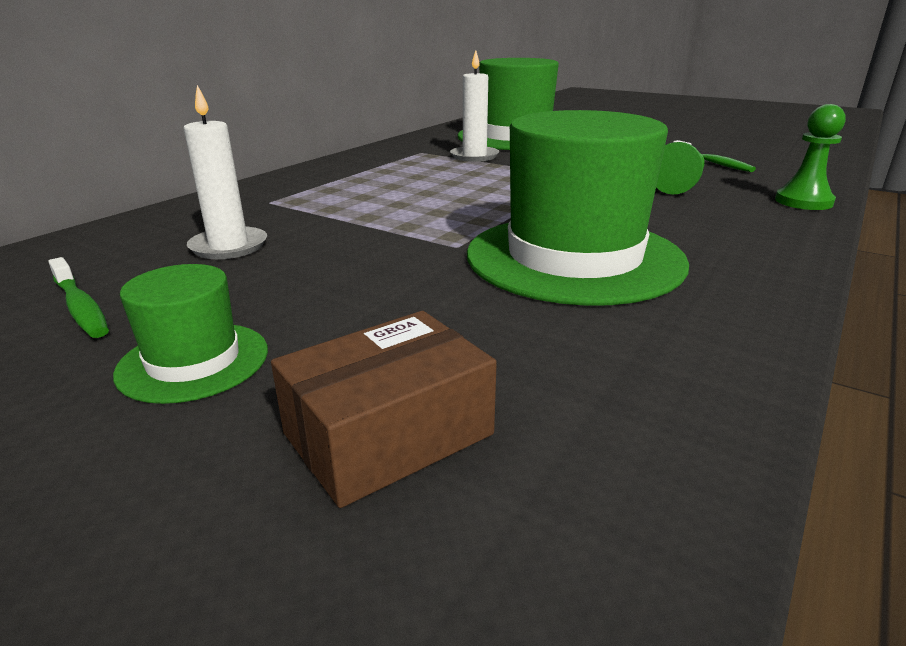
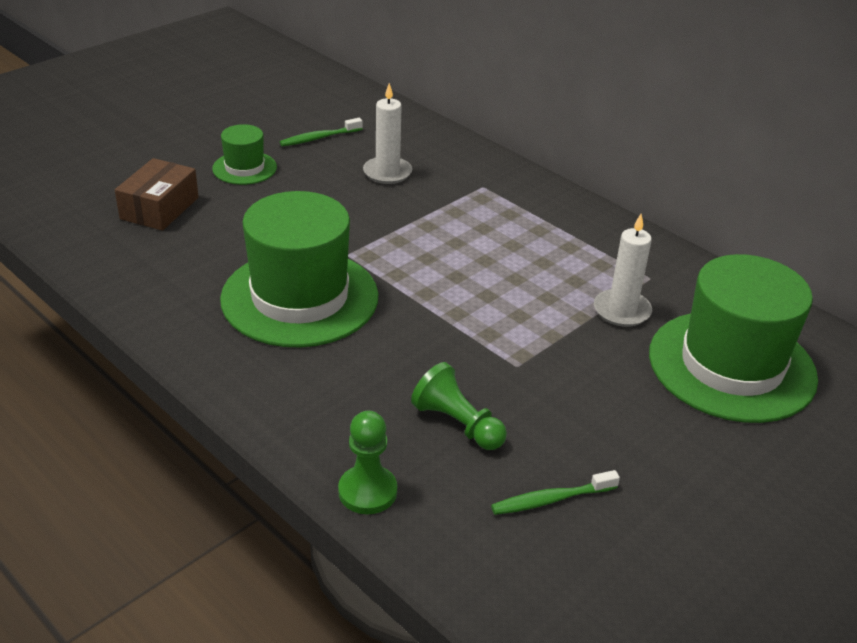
camera: 100 degrees right, 10 degrees up
brown box [271,311,497,508] -> brown box turned 45 degrees clockwise [115,158,199,231]

